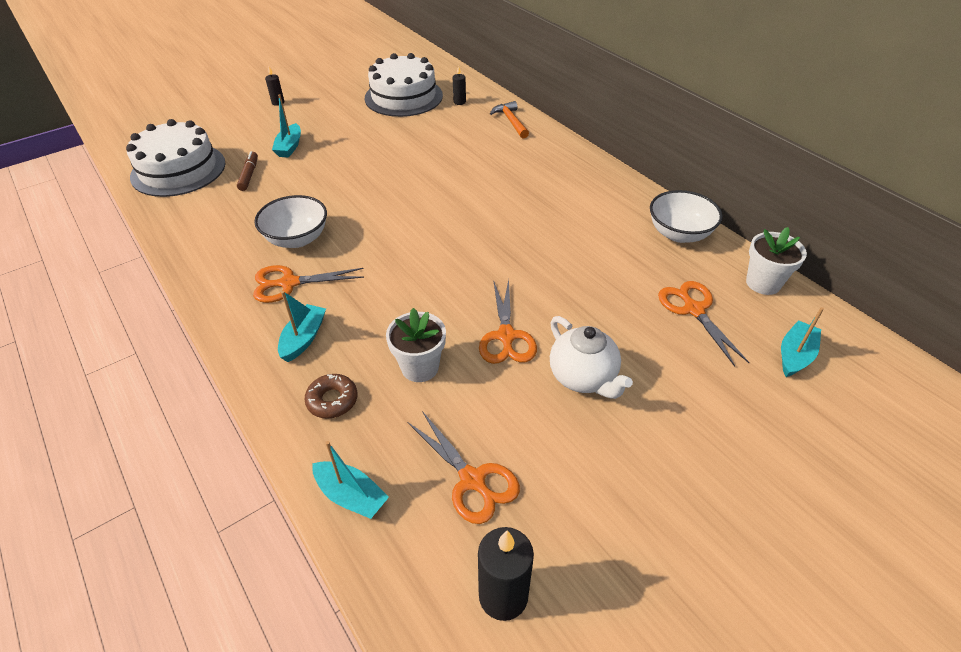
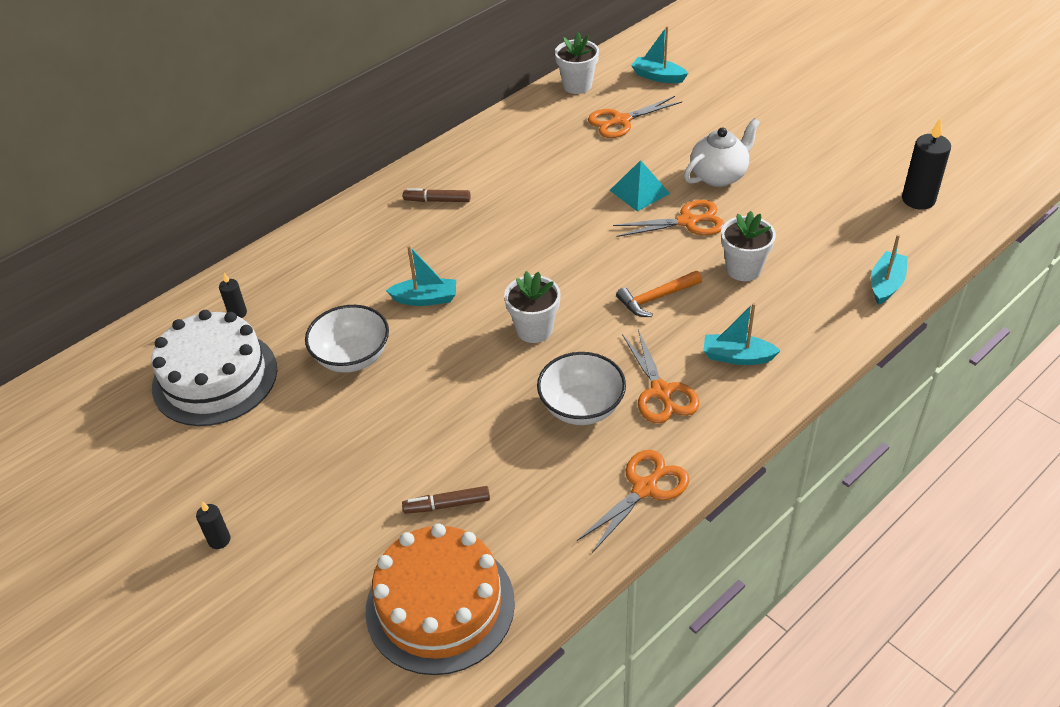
camera: 95 degrees left, 0 degrees up
white cake [126,119,225,197] -> orange cake [366,523,515,675]
turquoise boat [272,94,301,157] -> turquoise boat moved to [386,245,456,306]
brown donut [304,374,358,419] -> none
orange scissors [407,411,520,524] -> orange scissors moved to [577,450,689,553]
orange hammer [490,101,529,138] -> orange hammer moved to [616,271,702,317]
white bowl [650,190,723,243] -> white bowl moved to [305,305,389,373]
none -> brown marker [403,188,470,202]
none -> white flower pot [504,271,561,343]
none -> turquoise pyramid [610,160,670,211]

